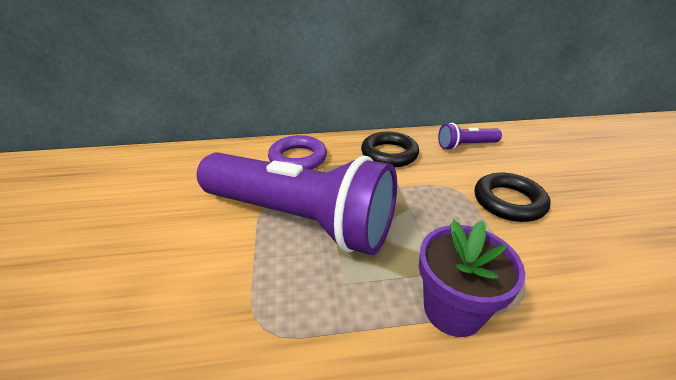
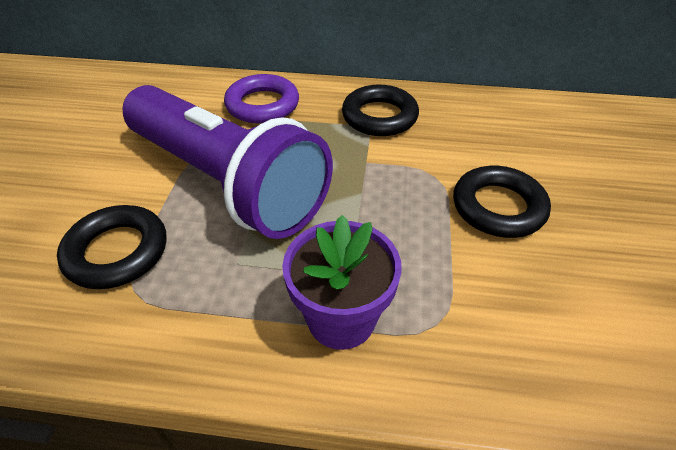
camera: 15 degrees right, 10 degrees up
purple flashlight [438,123,502,150] -> none
none -> black ring [57,205,167,289]

